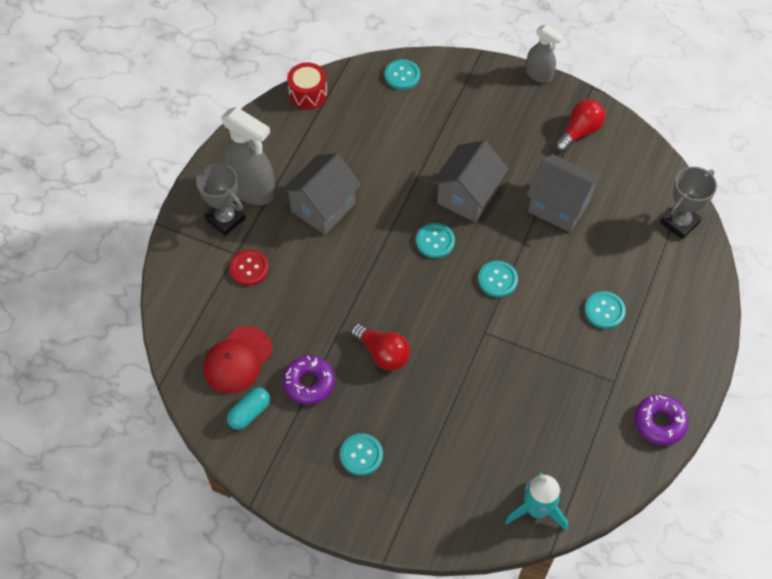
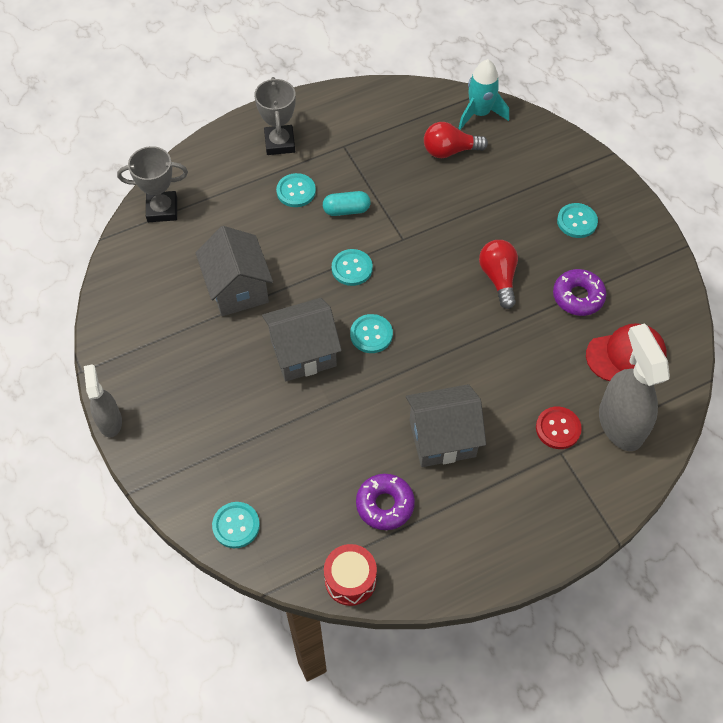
camera: 140 degrees left, 0 degrees up
grey trophy [195,163,246,236] -> grey trophy moved to [254,77,296,155]
grey spray bottle [221,107,275,205] -> grey spray bottle moved to [599,323,670,451]
turquoise capsule [227,387,270,430] -> turquoise capsule moved to [323,191,371,216]
red light bulb [555,99,605,152] -> red light bulb moved to [424,122,488,158]
purple donut [634,394,689,445] -> purple donut moved to [356,474,415,530]

